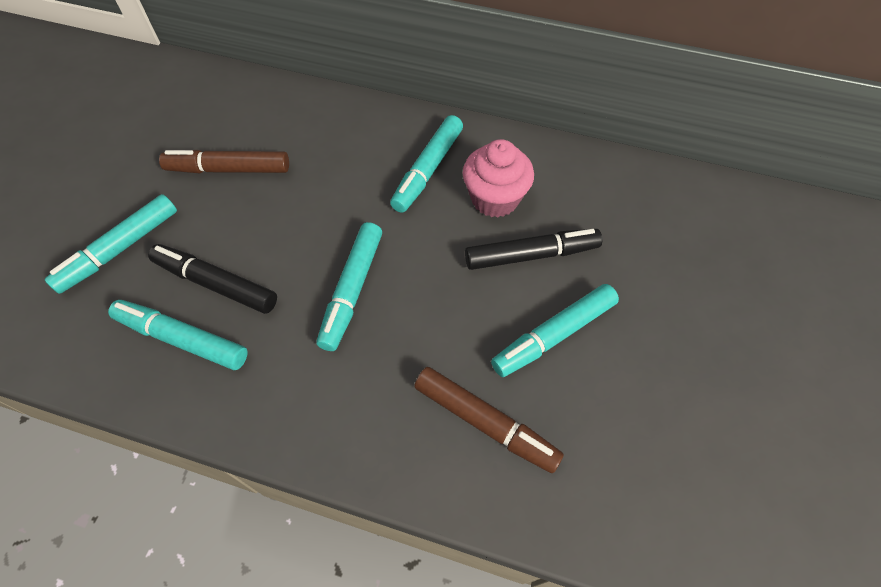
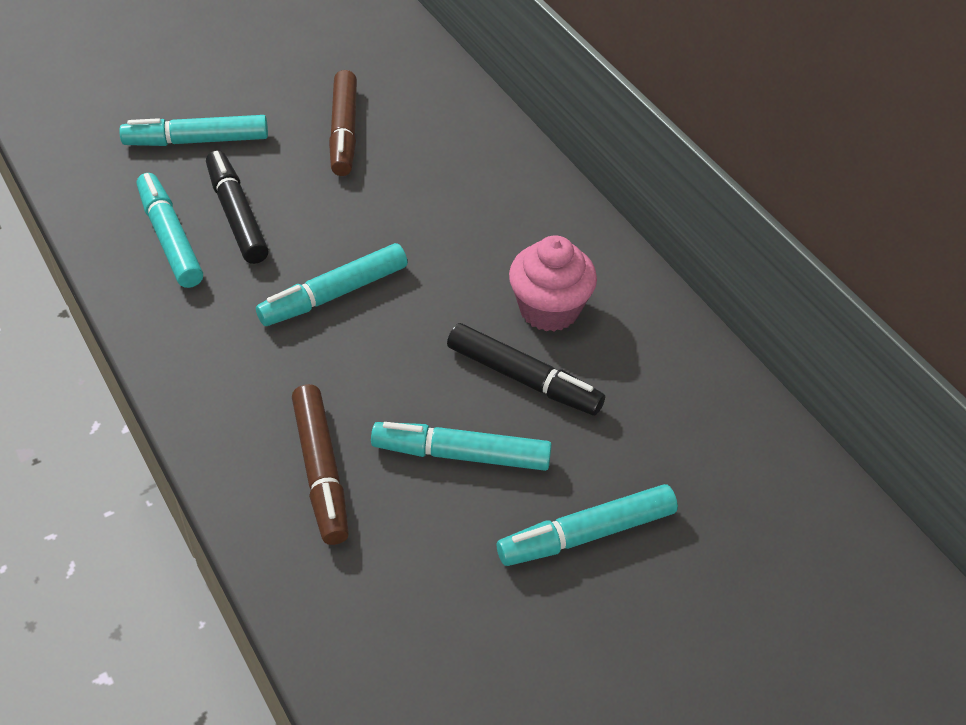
camera: 40 degrees right, 10 degrees down
brown marker [159,150,289,173] -> brown marker turned 135 degrees counterclockwise [329,70,357,176]
turquoise marker [390,115,463,213] -> turquoise marker moved to [497,484,678,566]

